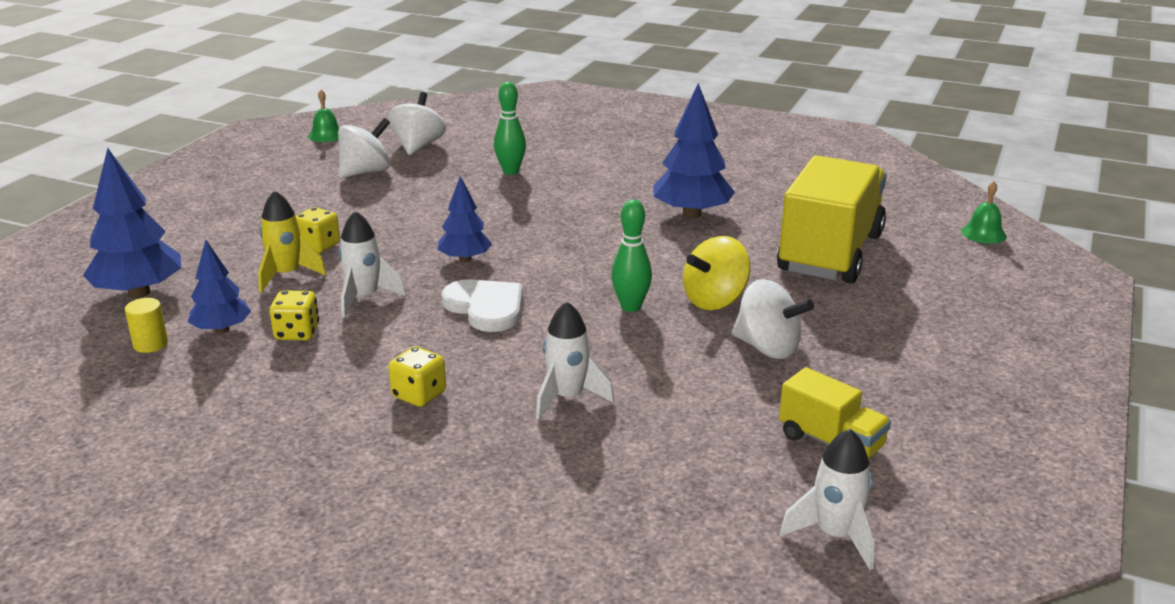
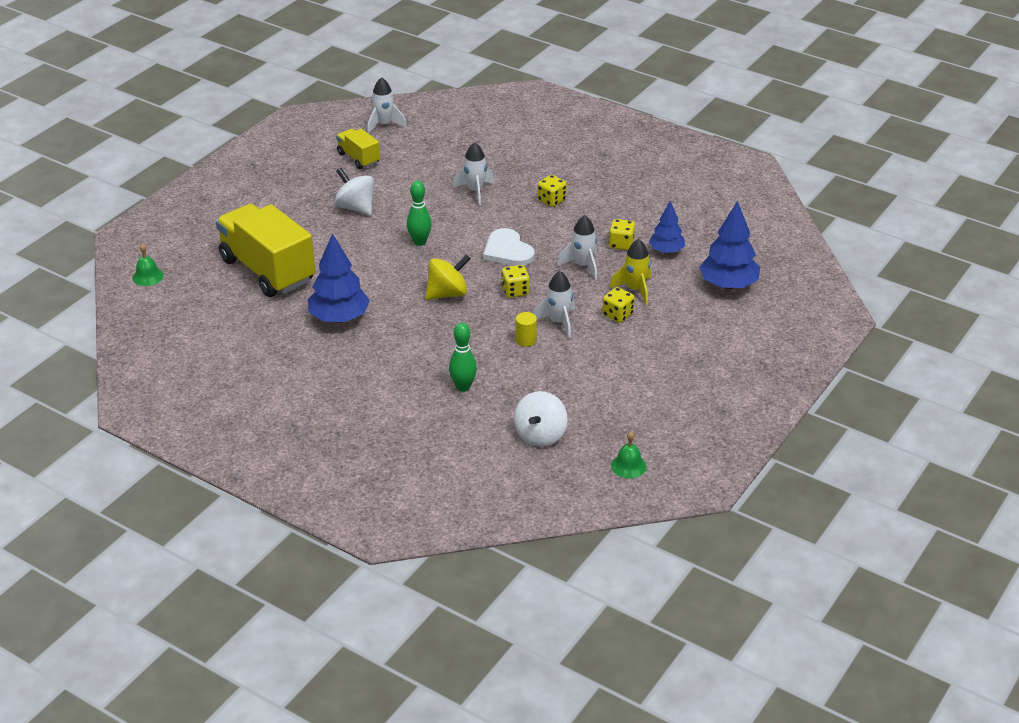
camera: 170 degrees left, 10 degrees up
yellow cylinder [125,298,168,353] -> yellow cylinder moved to [516,312,537,347]
white spinning top [338,118,390,178] -> none
blue tree [438,176,492,262] -> yellow dice [501,265,530,298]
yellow spinning top [683,236,750,310] -> yellow spinning top moved to [425,254,471,300]
yellow truck [777,155,887,283] -> yellow truck turned 105 degrees clockwise [216,204,315,297]
none -> white rocket [533,271,575,338]

